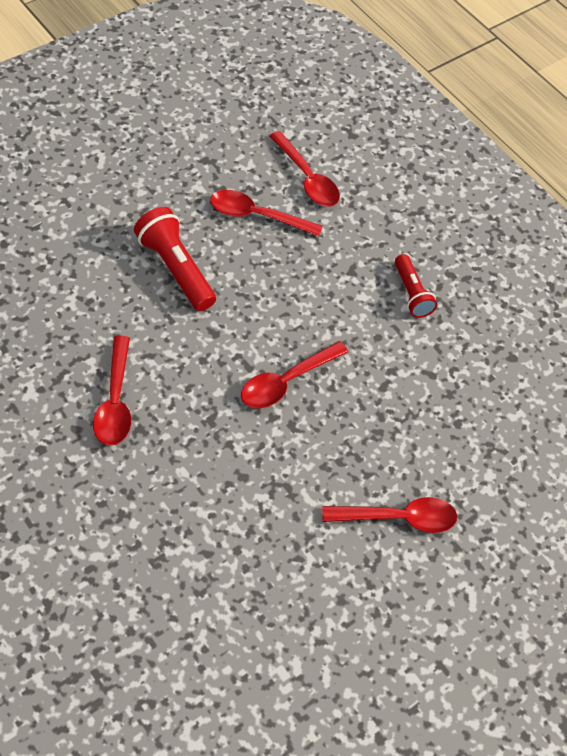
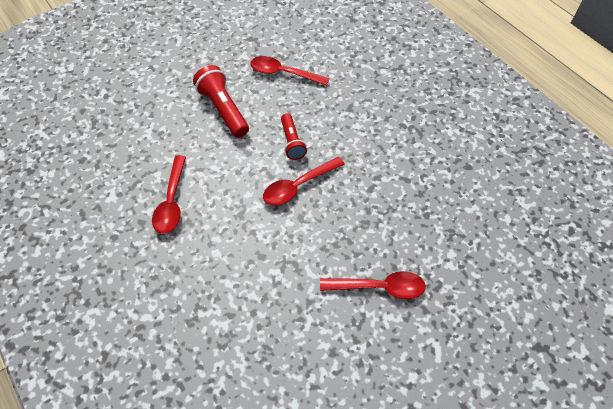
camera: 10 degrees right, 0 degrees up
red spoon [269,131,340,207] -> none
red flashlight [395,254,437,318] -> red flashlight moved to [281,114,307,160]

